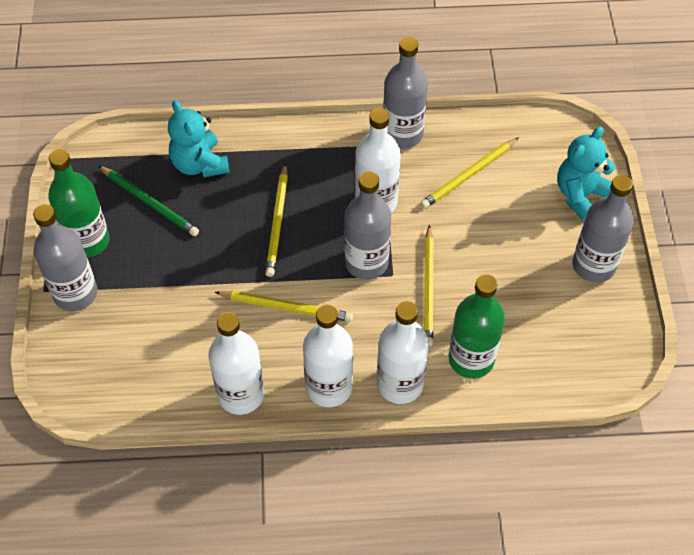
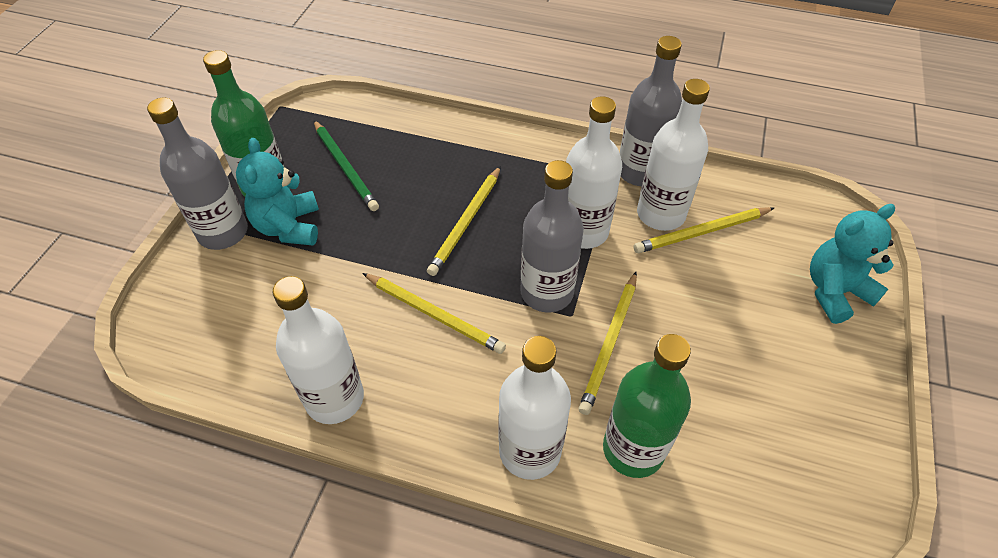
camera: 20 degrees right, 5 degrees down
turquoise teddy bear [168,100,230,177] -> turquoise teddy bear moved to [236,138,319,245]
white bottle [303,305,353,407] -> white bottle moved to [637,79,710,231]
grey bottle [573,175,634,283] -> none

